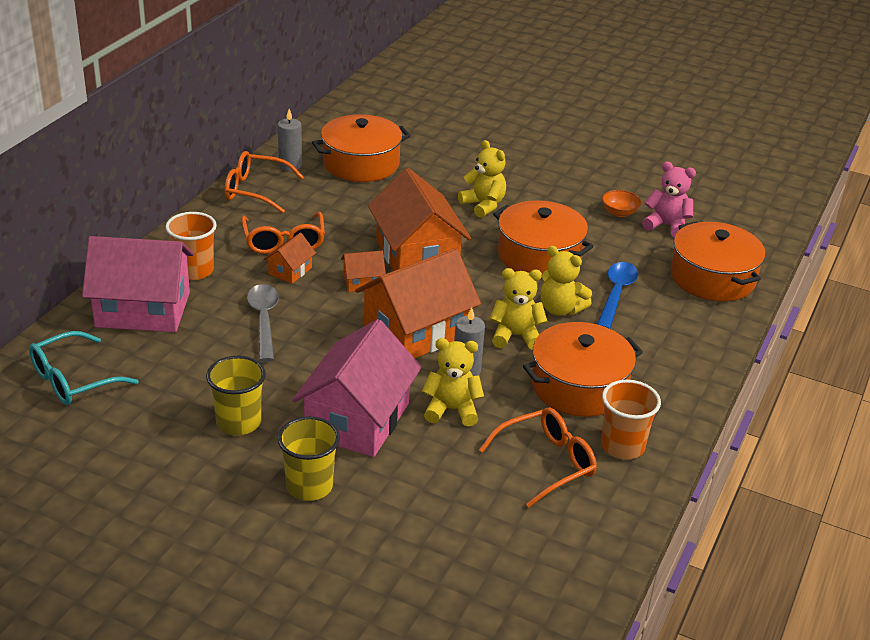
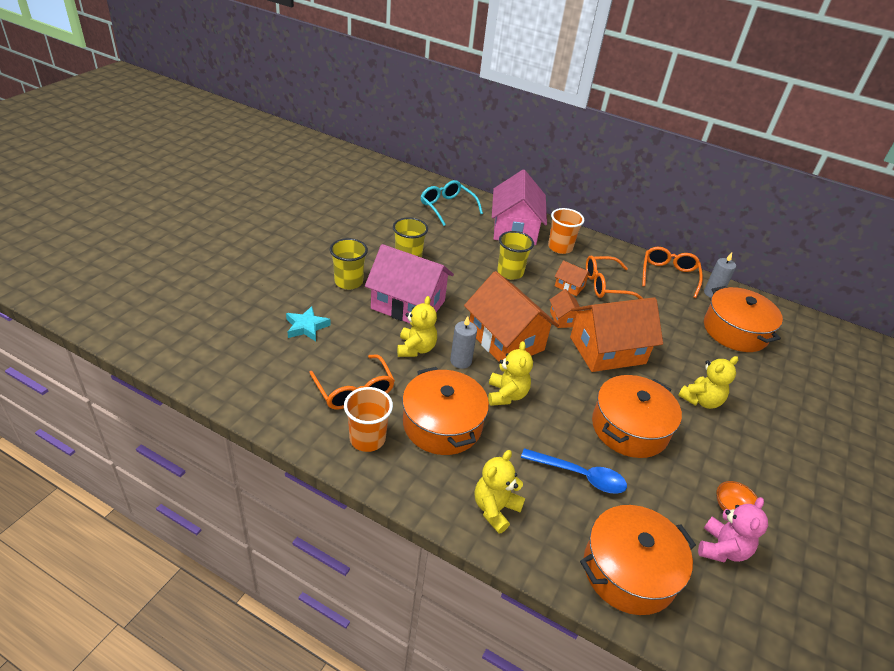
camera: 90 degrees right, 5 degrees up
grey spoon [247,284,279,362] -> yellow cup [497,231,534,279]
yellow teddy bear [541,246,592,316] -> yellow teddy bear moved to [475,450,525,533]
none -> turquoise star [286,306,331,341]

